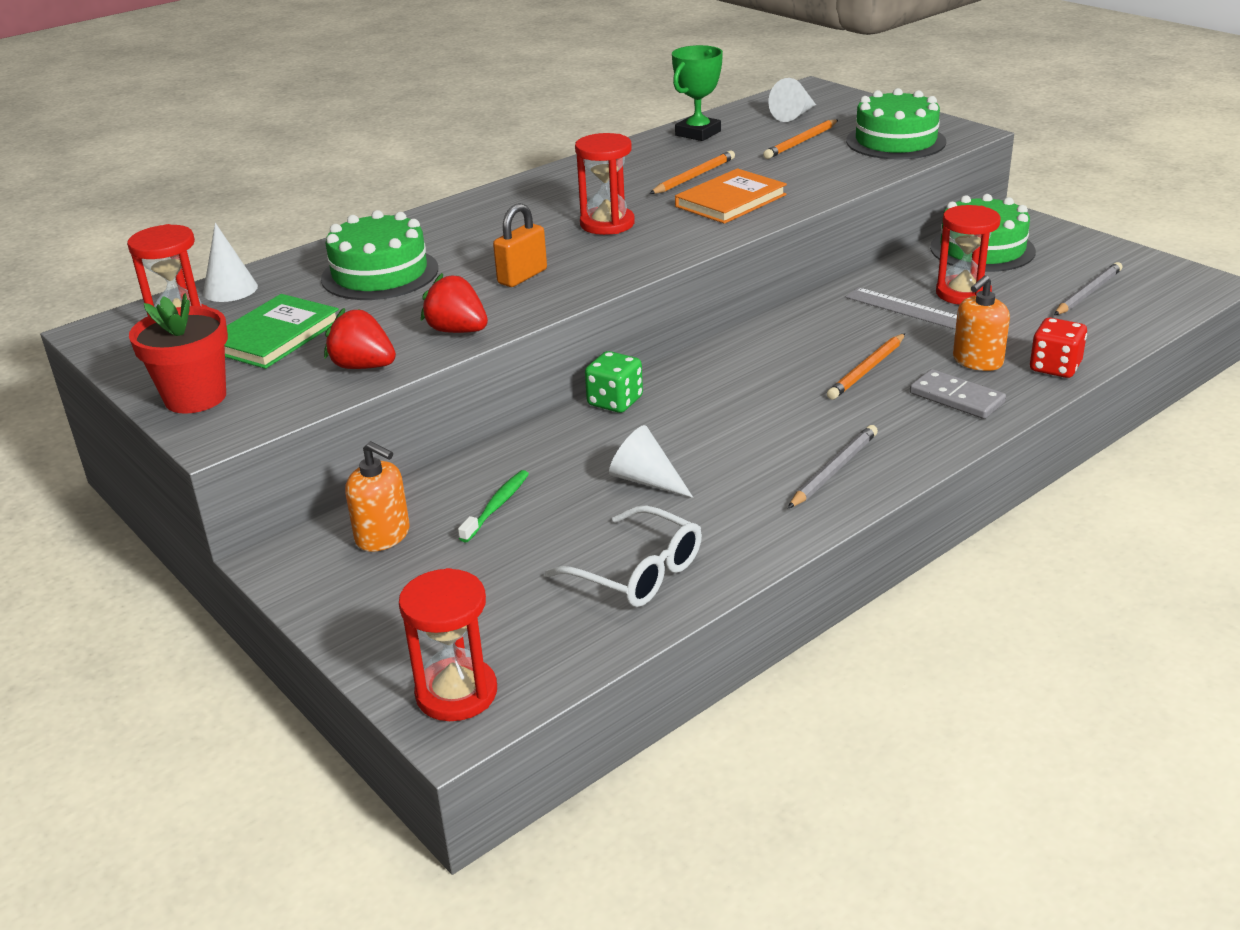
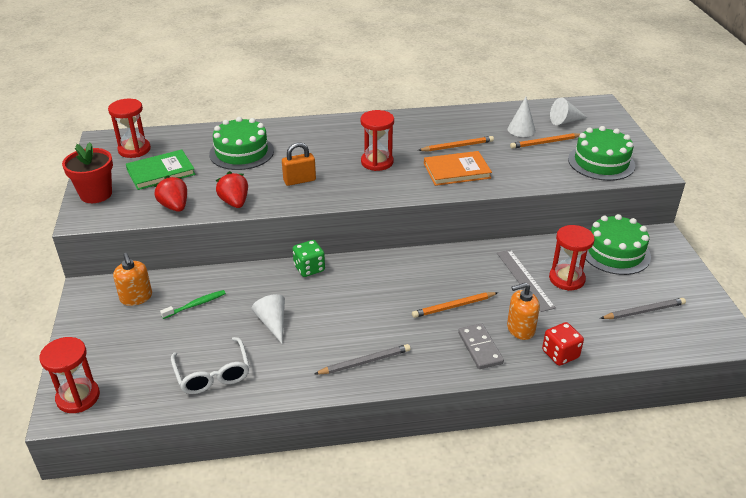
camera: 30 degrees right, 5 degrees up
white cone [203,223,258,302] -> white cone moved to [508,97,536,137]
green trophy [672,45,723,141] -> none

